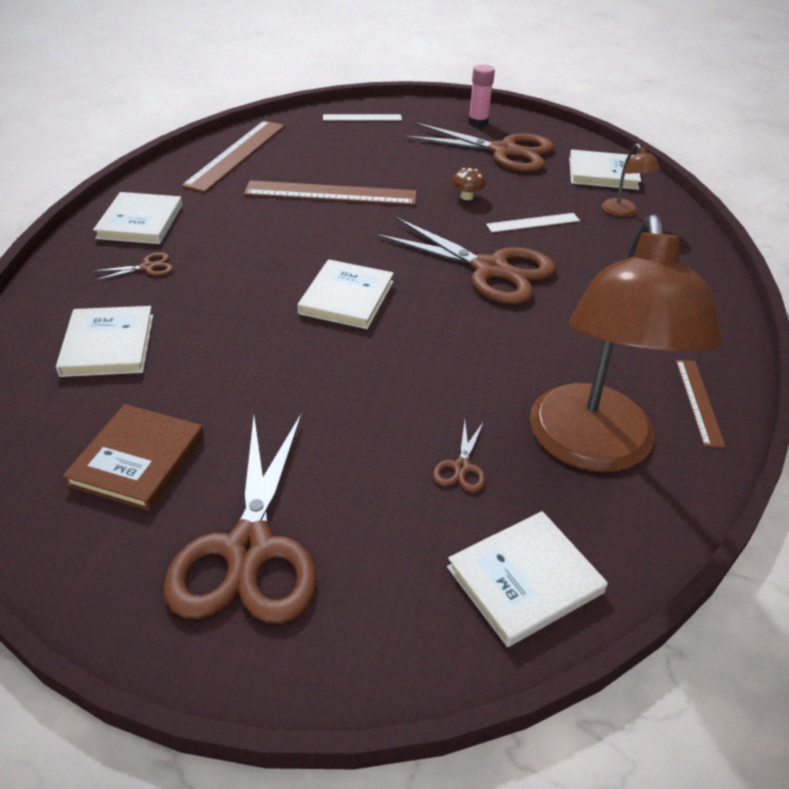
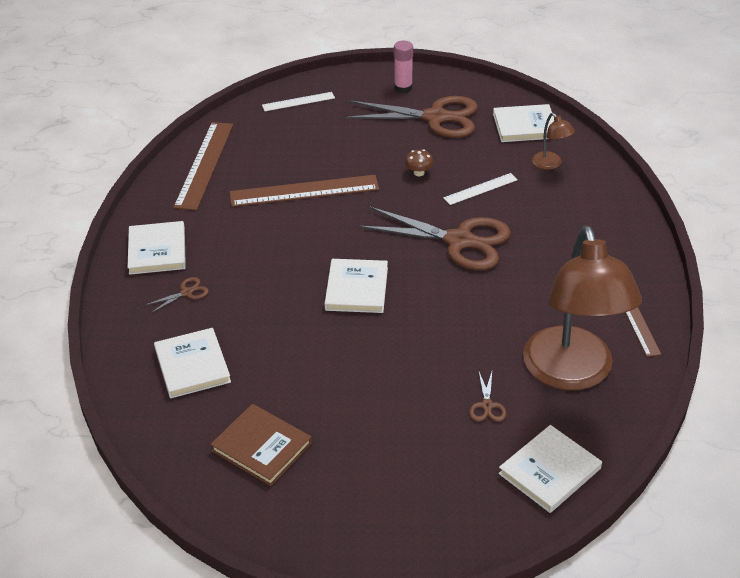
camera: 10 degrees left, 0 degrees up
brown book [63,404,204,511] -> brown book turned 60 degrees counterclockwise [210,404,312,486]
brown scissors [163,415,316,624] -> none

